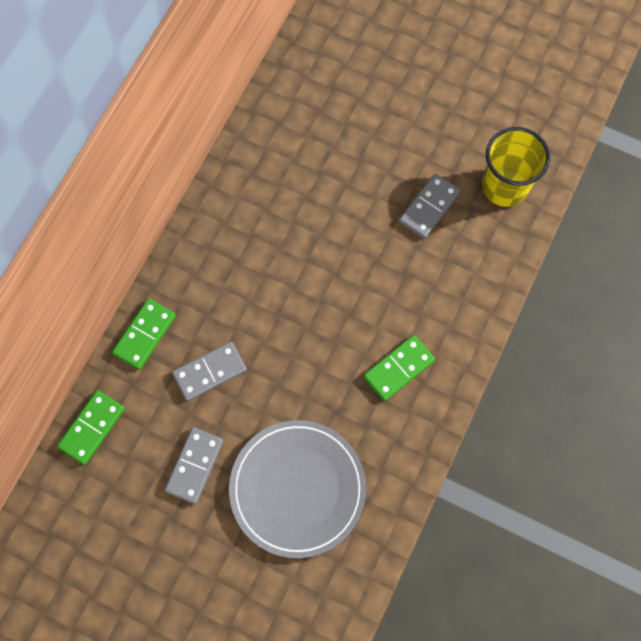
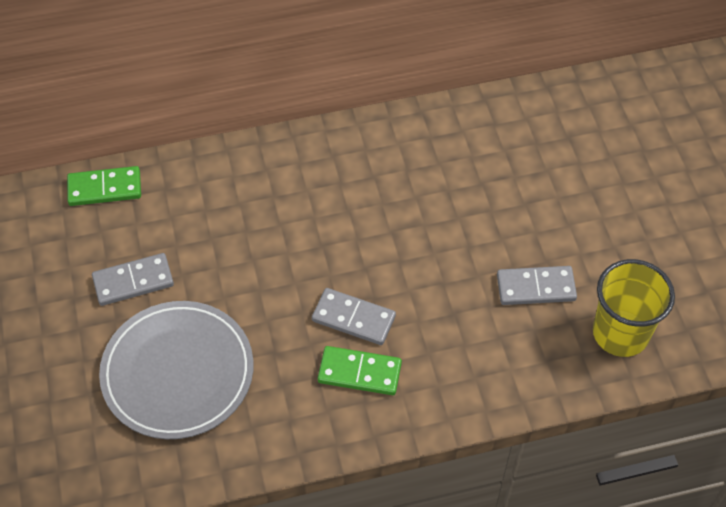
camera: 50 degrees right, 15 degrees down
green domino [112,299,176,370] -> none
grey domino [172,342,247,401] -> grey domino moved to [312,288,396,345]

